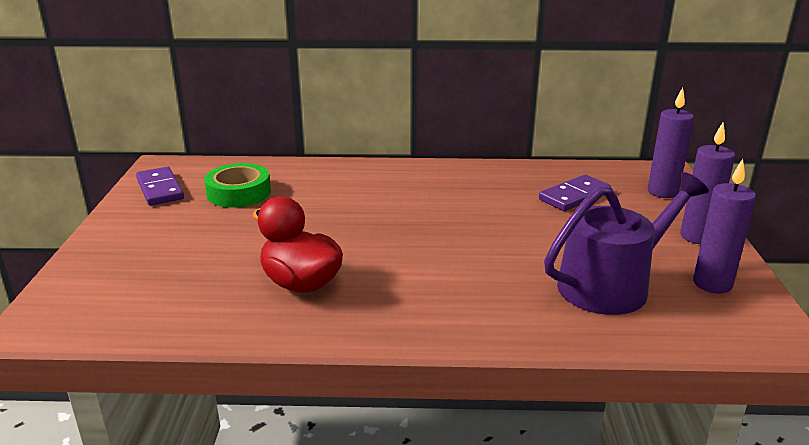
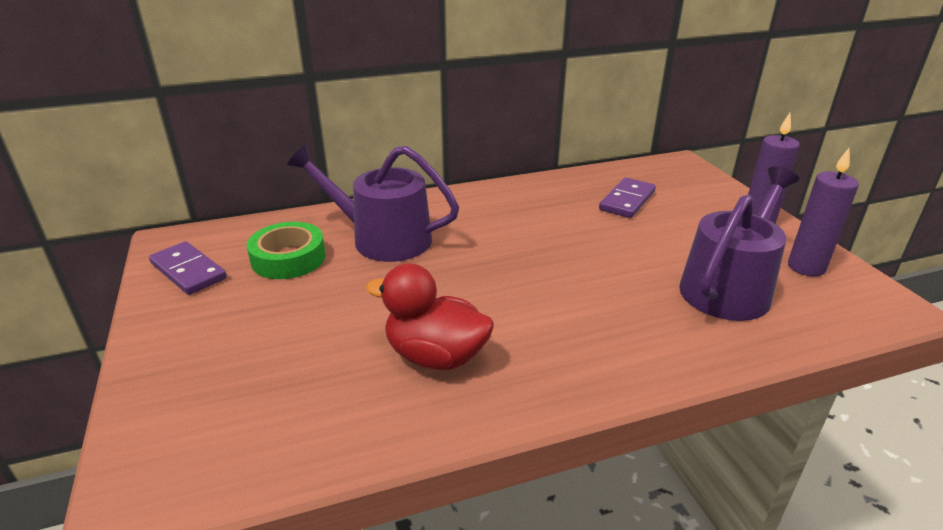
camera: 20 degrees left, 5 degrees up
purple candle [648,88,694,198] -> none
none -> purple watering can [287,145,459,262]

